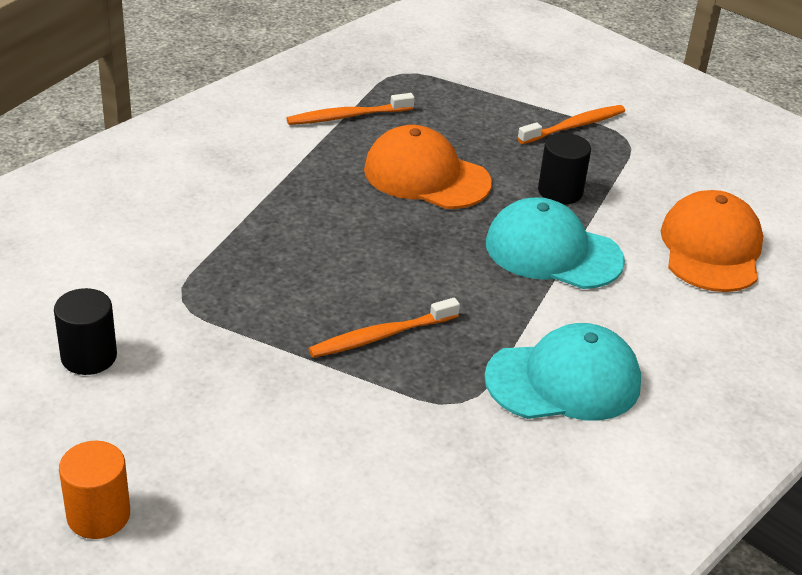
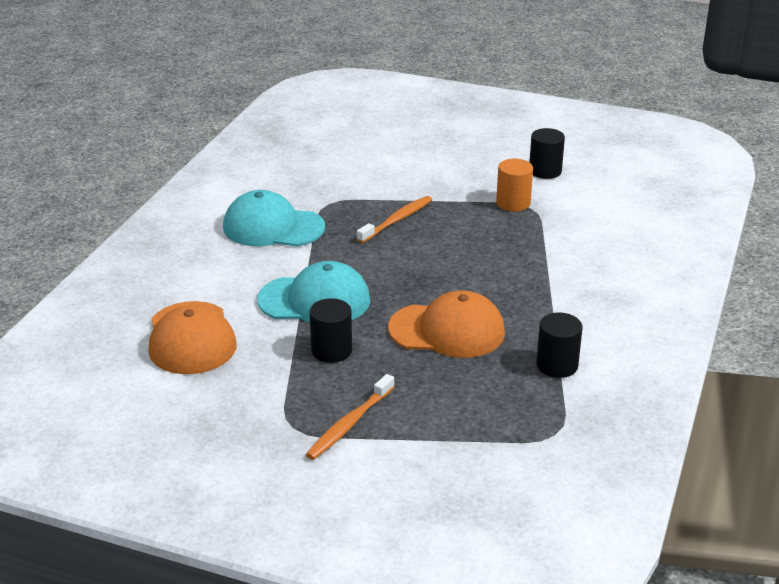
camera: 160 degrees right, 5 degrees down
orange cylinder [59,441,130,539] -> orange cylinder moved to [496,159,533,212]
orange toothbrush [286,93,414,125] -> black cylinder [536,313,583,378]
turquoise cap [484,323,641,420] -> turquoise cap turned 45 degrees clockwise [223,190,325,247]

